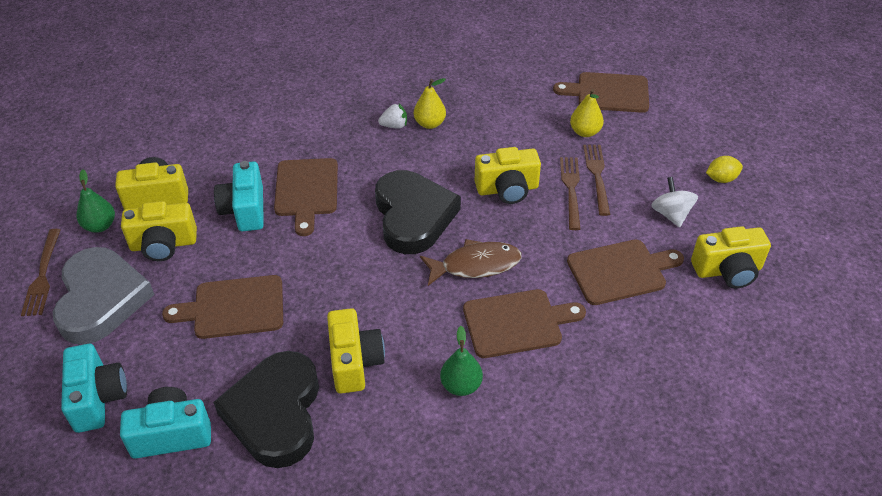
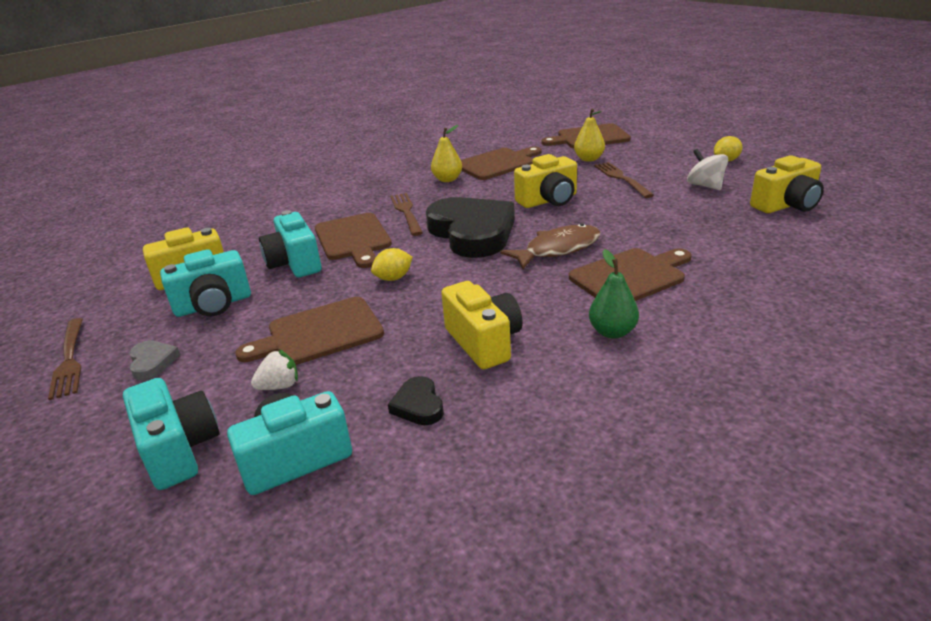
camera: 15 degrees left, 15 degrees down
grey heart [53,247,155,344] -> grey heart [129,340,180,380], size x0.41
green pear [77,169,115,233] -> none
yellow camera [121,201,197,261] -> turquoise camera [160,249,251,317]
black heart [213,351,319,468] -> black heart [388,376,444,425], size x0.41
white strawberry [378,103,407,129] -> white strawberry moved to [251,349,298,390]
brown fork [560,157,581,230] -> brown fork moved to [390,193,423,236]
brown cutting board [567,239,684,305] -> brown cutting board moved to [461,146,542,180]
none -> yellow lemon [371,248,413,281]

